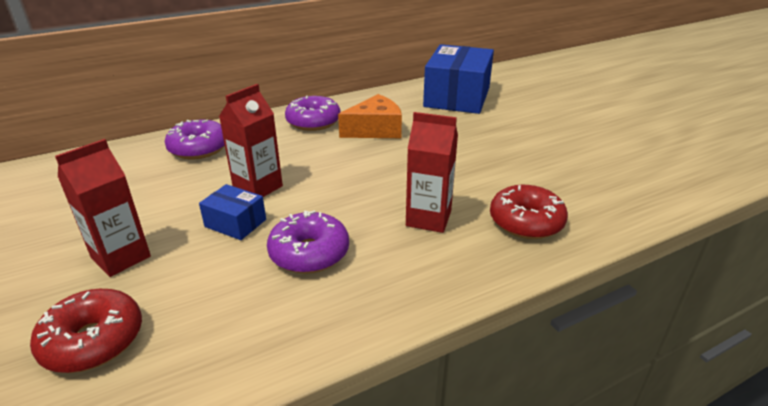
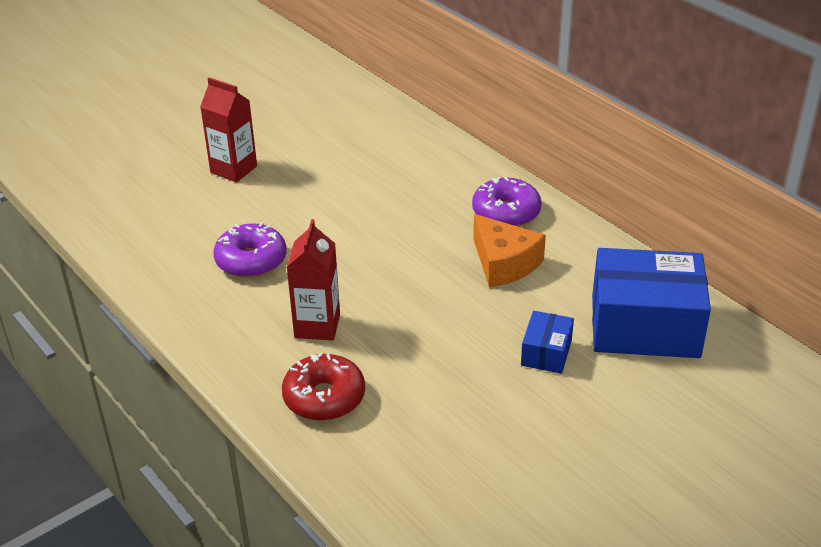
camera: 80 degrees right, 5 degrees up
red donut [30,289,142,373] -> none
purple donut [165,120,225,159] -> none
blue box [199,184,266,240] -> blue box moved to [521,311,574,374]
red carton [219,84,283,197] -> none

